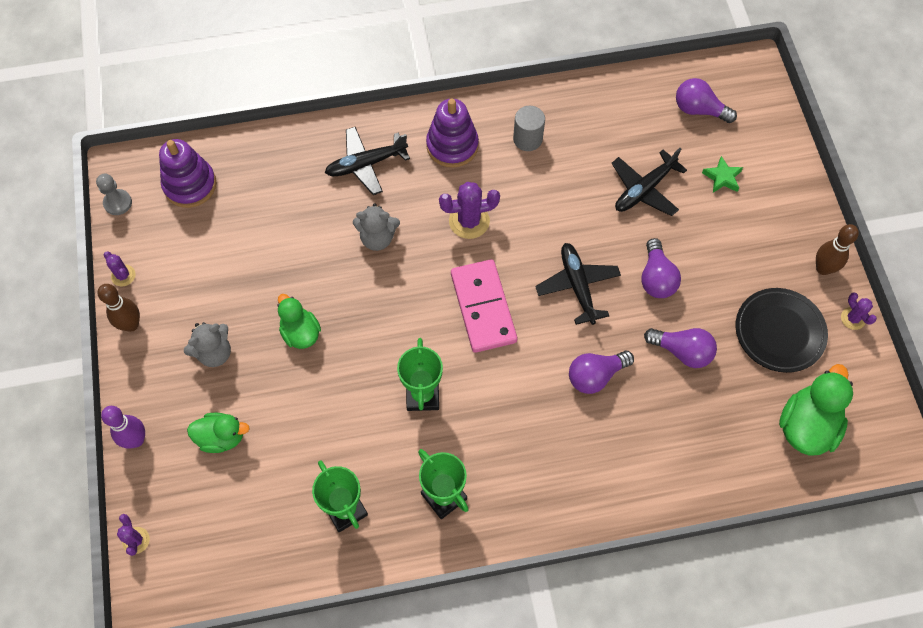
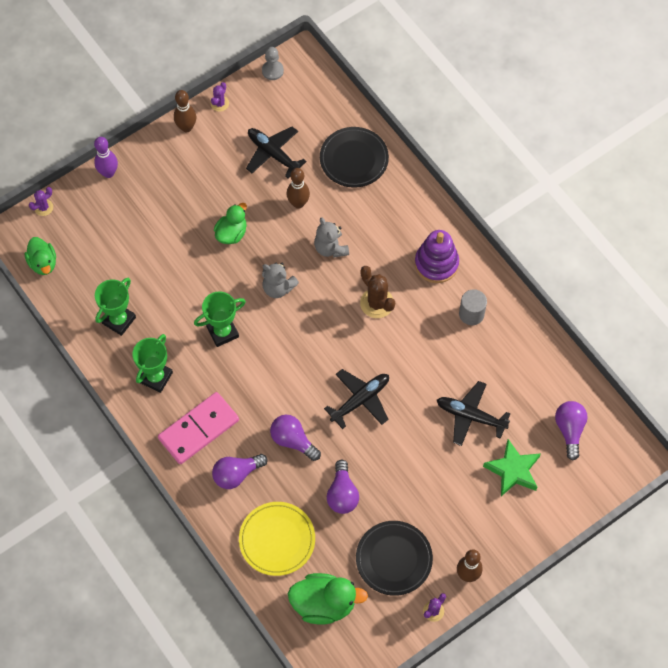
camera: 65 degrees right, 0 degrees up
purple stacking toy [159,139,216,208] -> none
grey teddy bear [184,322,231,367] -> grey teddy bear moved to [262,263,299,298]
green duck [187,413,250,453] -> green duck moved to [24,237,56,275]
black plane [325,127,410,195] -> black plane moved to [246,126,307,178]
purple cactus [439,182,500,239] -> brown cactus [360,266,395,318]
pink domino [451,259,517,353] -> pink domino moved to [158,392,239,464]
purple light bulb [641,238,681,298] -> purple light bulb moved to [212,454,268,489]
green star [702,156,743,193] -> green star [483,439,541,496], size x1.64
none -> yellow plate [239,502,315,576]
none -> brown bowling pin [287,168,310,209]
none -> black plate [320,127,389,188]

